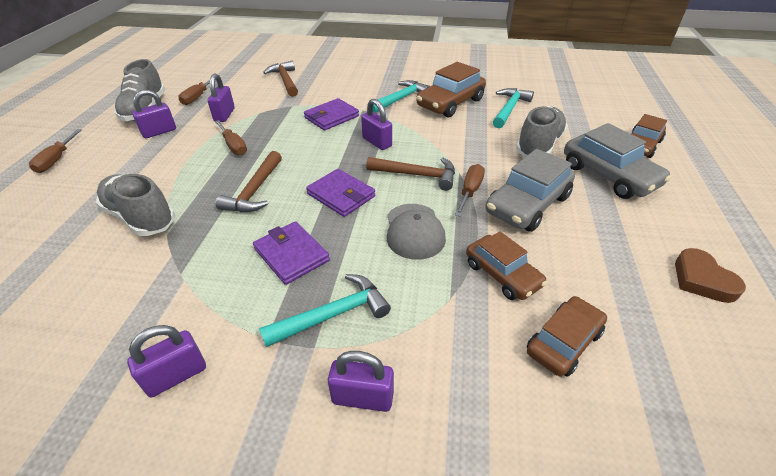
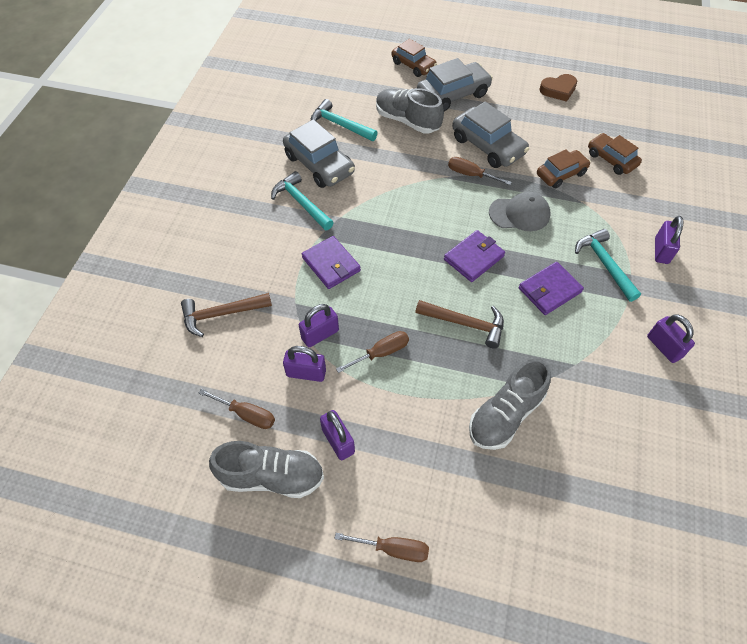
camera: 85 degrees left, 15 degrees up
purple padlock [361,99,392,150] -> purple padlock moved to [299,304,339,347]
brown hammer [366,157,455,191] -> none
brown car [416,62,486,117] -> grey car [283,119,355,188]

